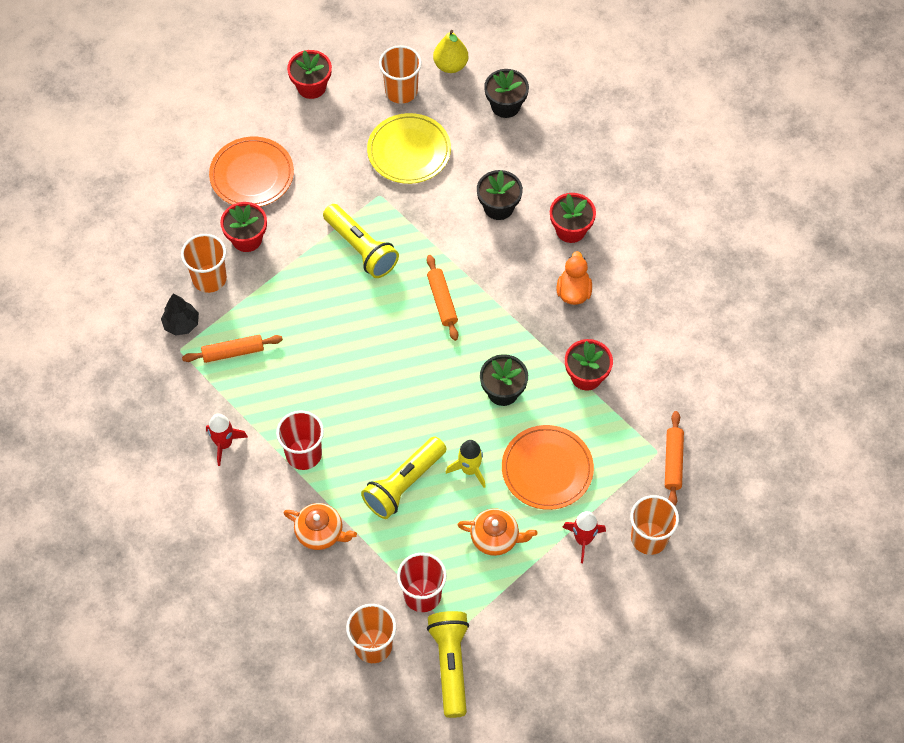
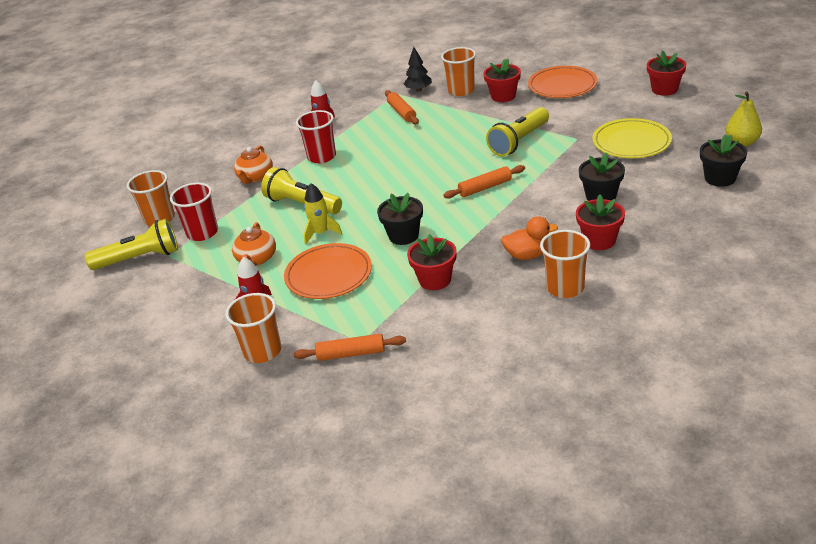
camera: 85 degrees right, 25 degrees down
orange cup [379,45,422,104] -> orange cup moved to [540,230,590,298]

